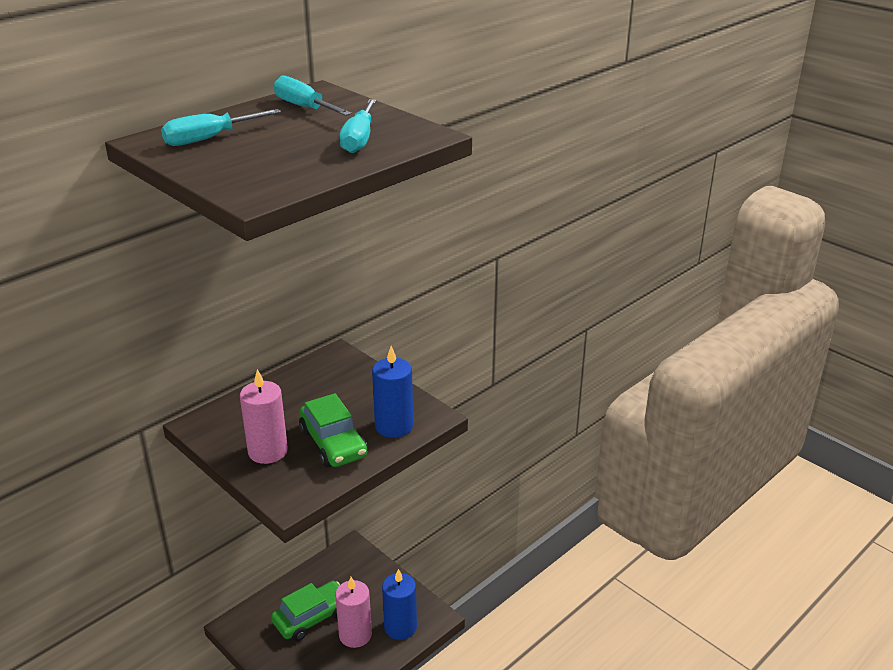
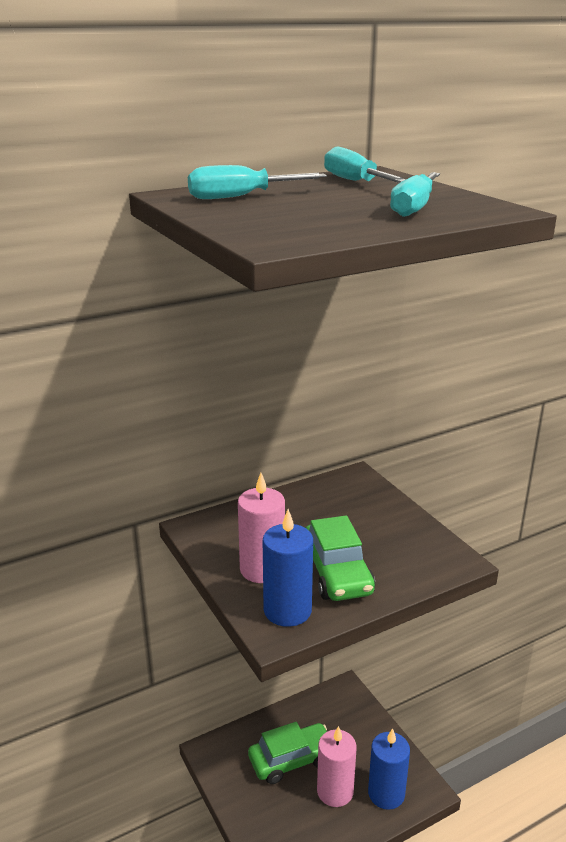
camera: 15 degrees right, 5 degrees down
blue candle [372,346,413,438] -> blue candle moved to [263,509,313,627]

